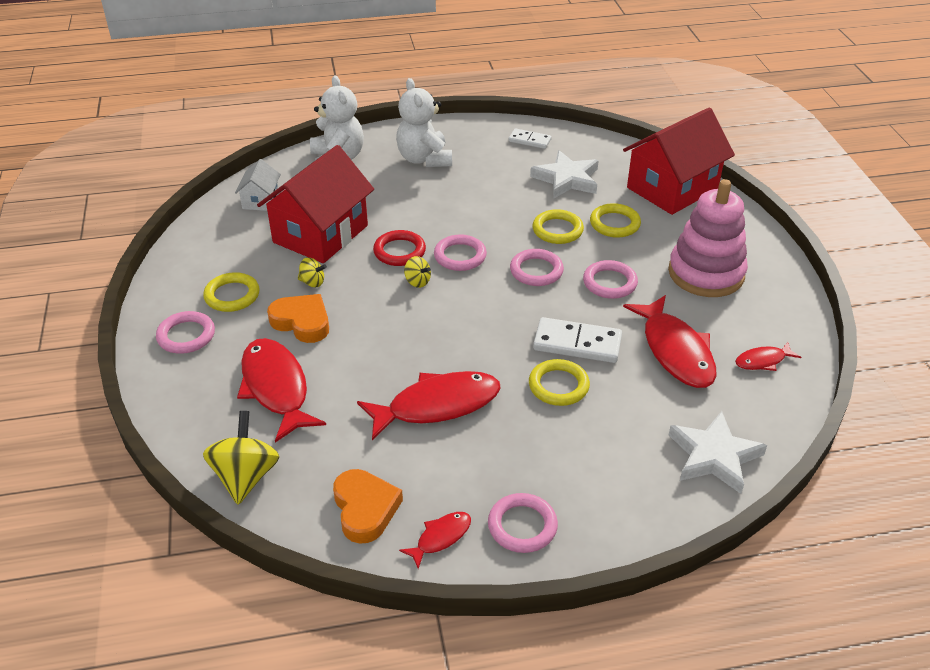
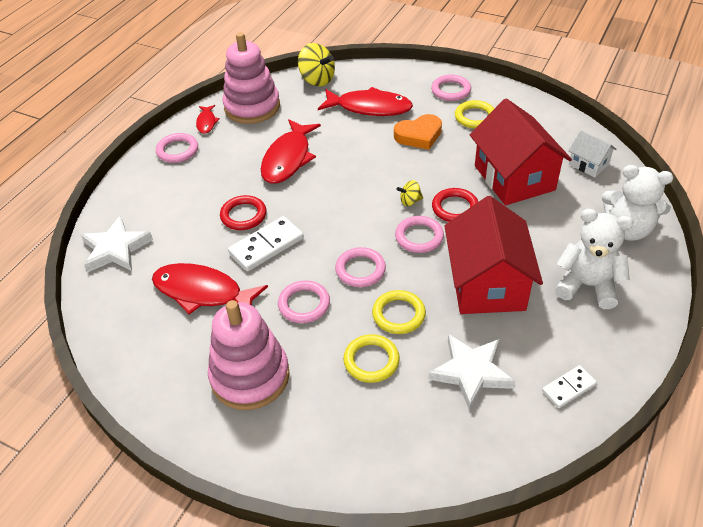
camera: 130 degrees right, 5 degrees up
yellow spinning top [298,257,327,287] -> none
orange heart [333,469,403,544] -> pink stacking toy [223,32,280,124]
yellow ring [529,359,590,406] -> red ring [220,195,266,230]
red house [623,107,735,215] -> red house moved to [445,196,543,314]
red fish [735,342,801,371] -> none

